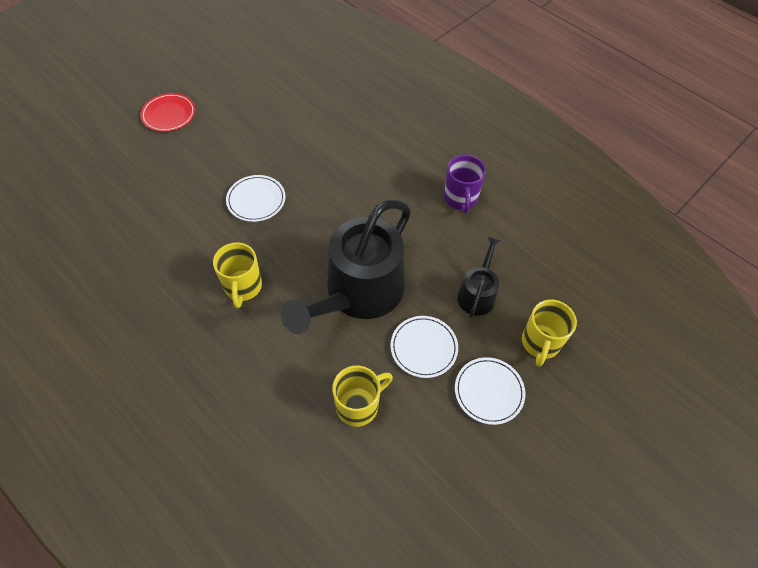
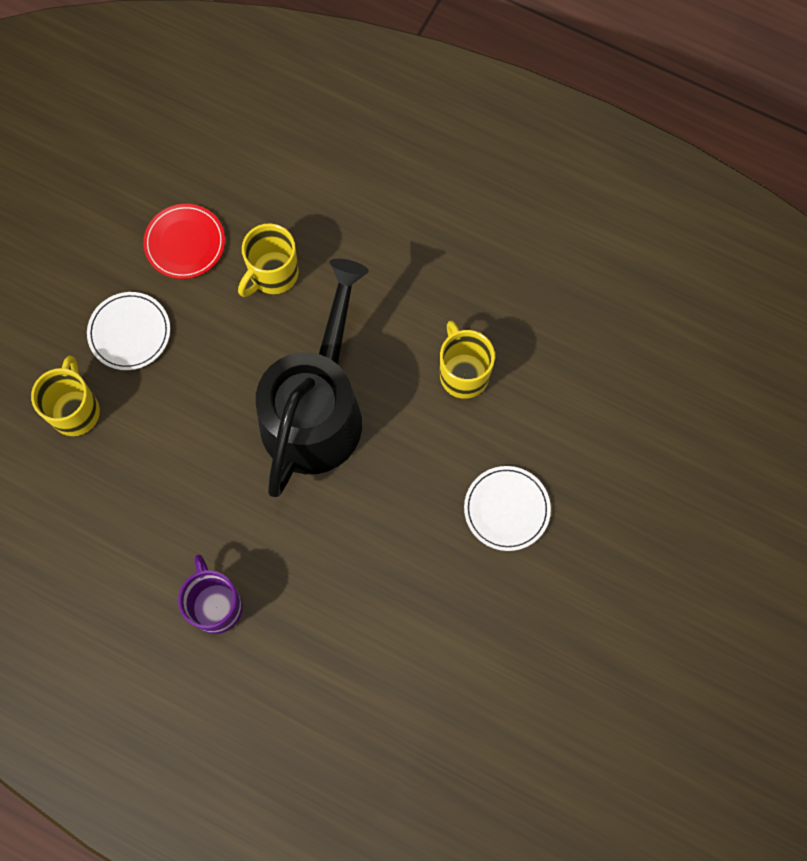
camera: 165 degrees right, 15 degrees up
red plate [140,93,195,132] -> red plate moved to [143,204,225,279]
white plate [390,316,458,378] -> none
black watering can [457,236,502,318] -> none

